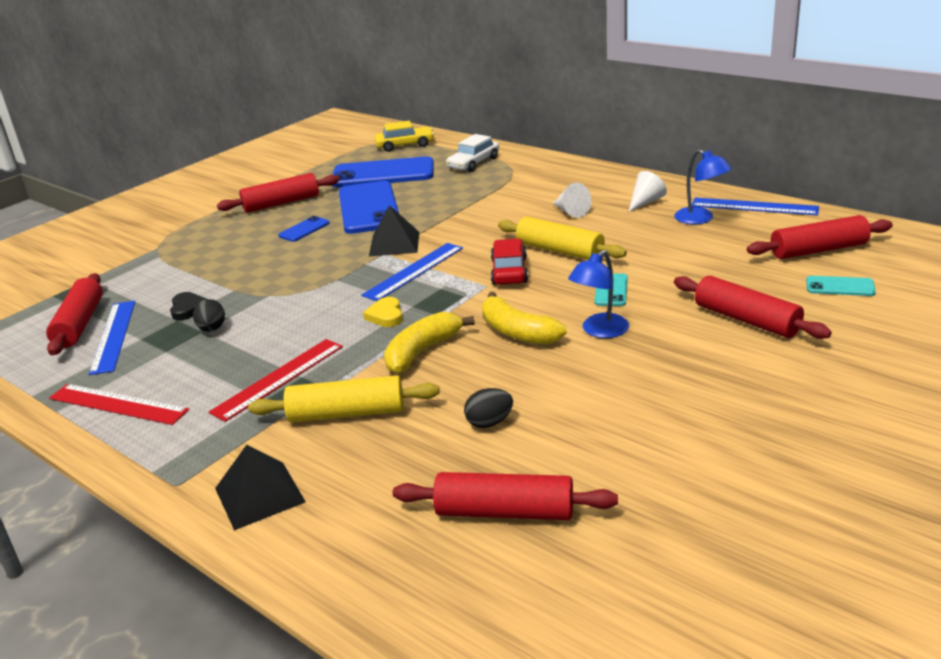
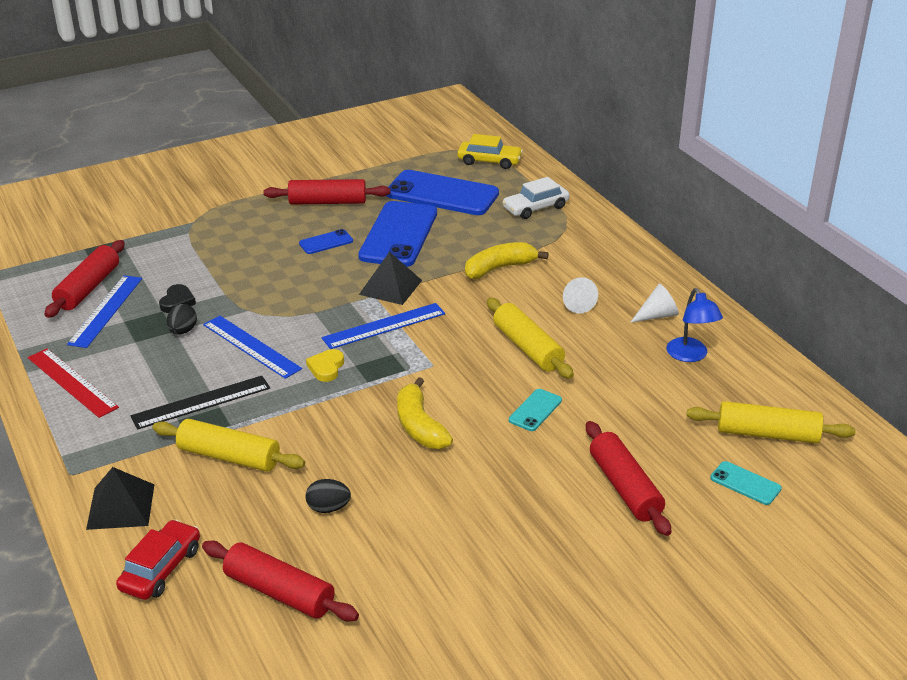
camera: 20 degrees right, 5 degrees up
red ruler [209,339,343,422] -> black ruler [130,376,270,430]
yellow banana [384,312,475,374] -> yellow banana moved to [465,242,549,279]
red car [491,238,528,285] -> red car moved to [116,519,200,600]
blue lamp [568,250,629,338] -> none
blue ruler [692,197,819,215] -> blue ruler moved to [203,316,302,379]
red rolling pin [747,215,893,259] -> yellow rolling pin [687,401,855,443]

